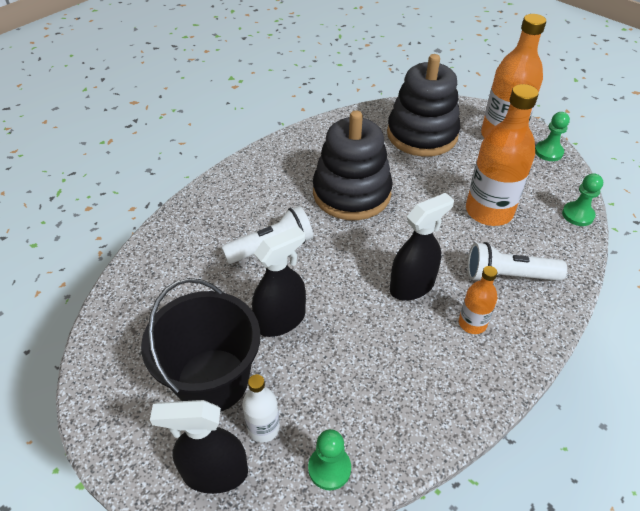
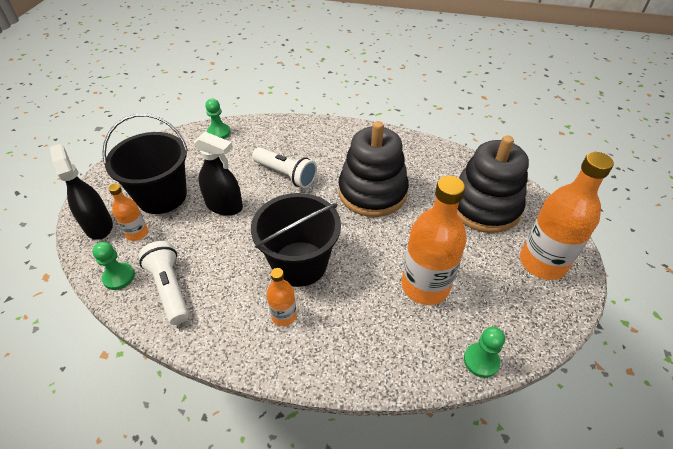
camera: 60 degrees right, 0 degrees up
white bottle [242,374,280,442] -> orange bottle [109,184,148,241]
black spray bottle [390,193,454,301] -> black bucket [251,193,341,287]
white flashlight [468,242,567,281] -> white flashlight moved to [139,241,189,325]
green pawn [535,112,570,161] -> green pawn moved to [205,99,230,139]

